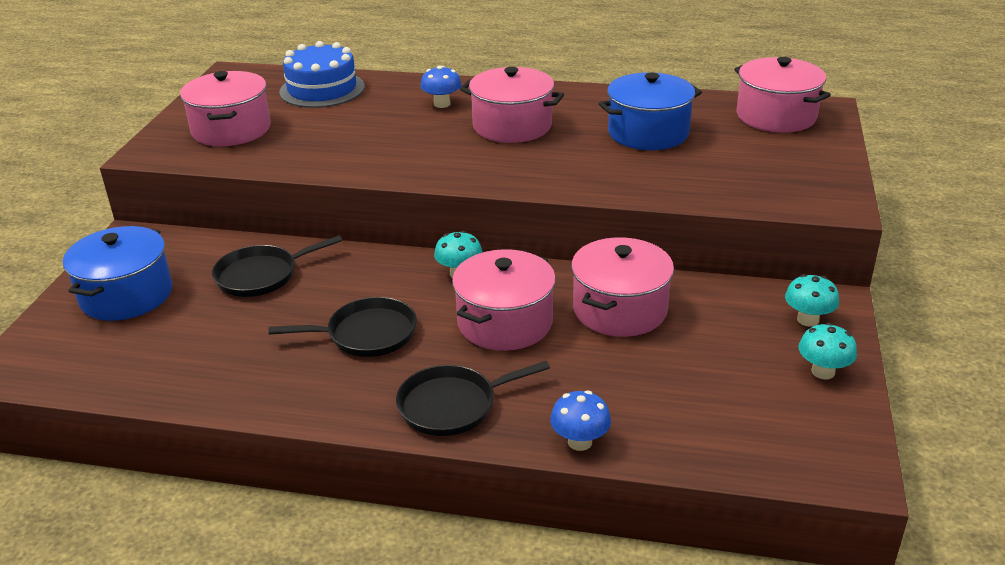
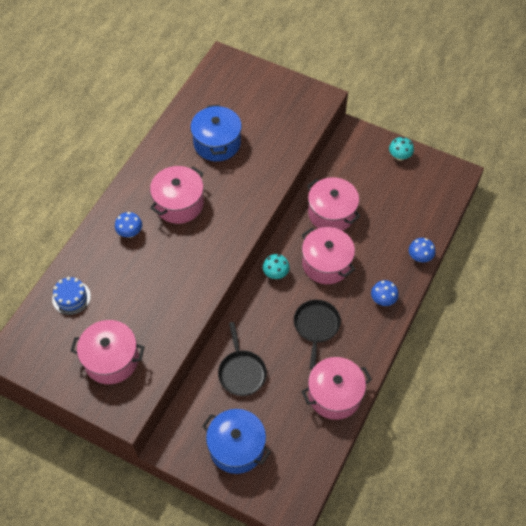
camera: 75 degrees left, 25 degrees up
blue cake [279,41,365,108] -> blue cake [52,277,91,315], size x0.63
black pan [396,361,550,436] -> blue mushroom [371,280,399,306]
pink pot [734,57,831,132] -> pink pot moved to [301,357,372,420]
turquoise mushroom [785,274,839,327] -> none

